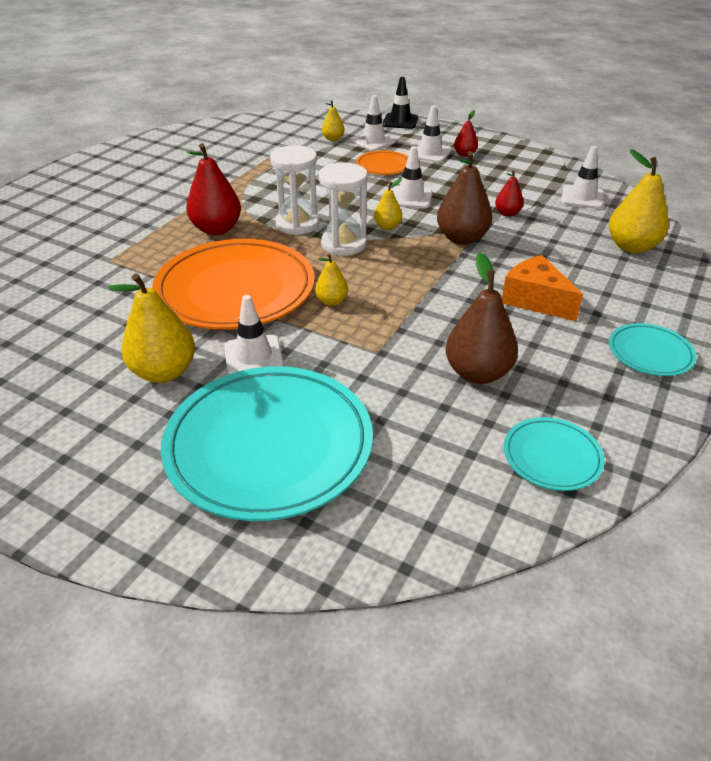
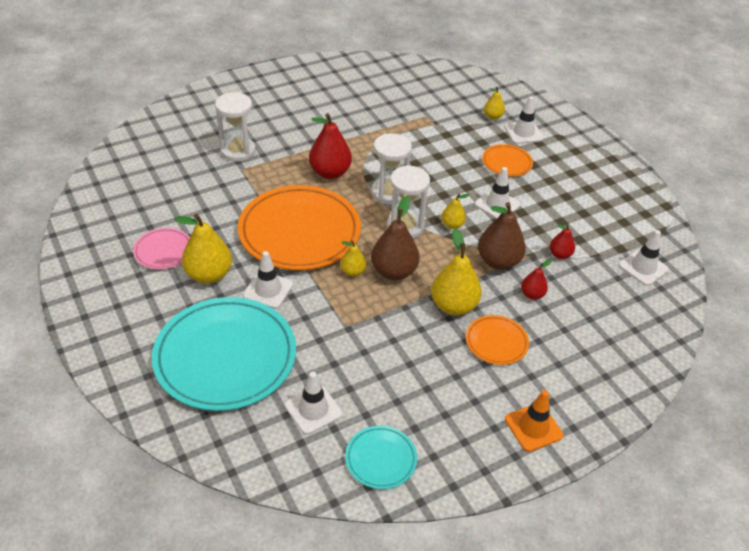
camera: 30 degrees right, 5 degrees up
black traffic cone [382,77,418,129] -> none
white traffic cone [416,106,452,163] -> white traffic cone moved to [285,372,342,435]
brown pear [446,252,518,384] -> brown pear moved to [371,196,420,280]
red pear [454,110,478,157] -> red pear moved to [521,259,552,300]
orange cheese [502,255,583,321] -> orange plate [466,315,529,365]
yellow pear [609,149,669,254] -> yellow pear moved to [431,229,482,315]
turquoise plate [609,323,696,376] -> orange traffic cone [505,390,563,452]
none -> pink plate [133,228,190,269]
none -> white hourglass [215,92,255,162]

